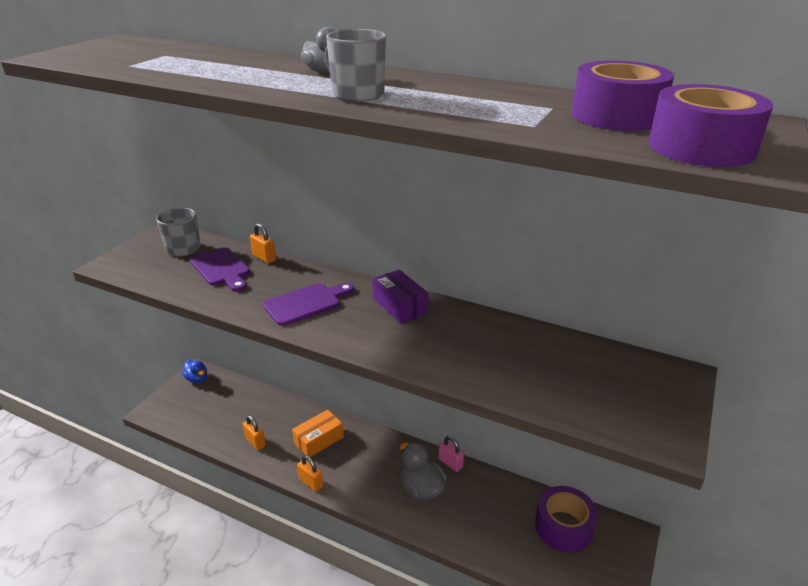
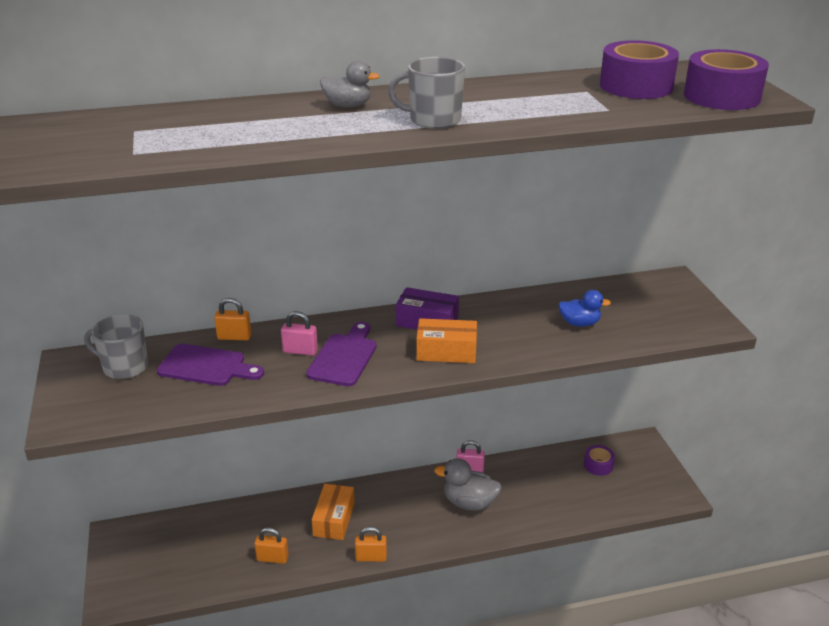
camera: 40 degrees left, 0 degrees up
blue duck [182,360,207,383] -> blue duck moved to [558,290,611,327]
purple tape [535,486,598,552] -> purple tape [584,445,615,476], size x0.54
none -> pink padlock [281,311,318,356]
none -> orange box [416,318,477,363]

